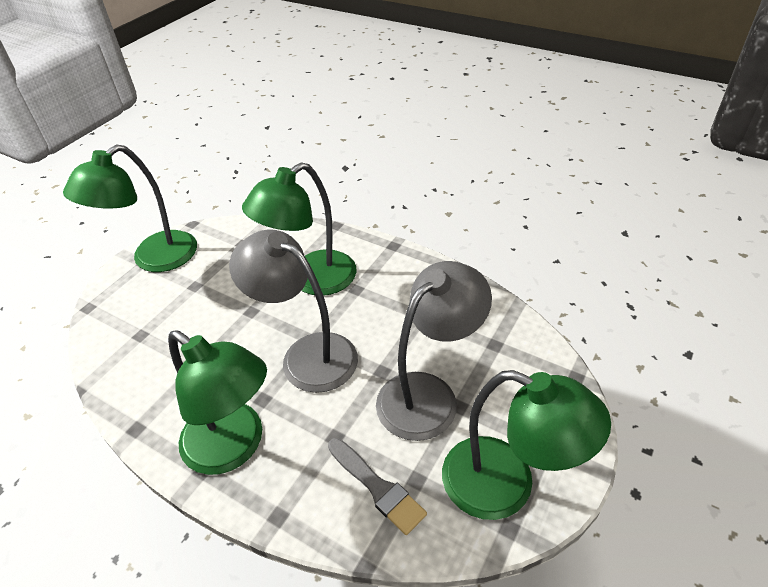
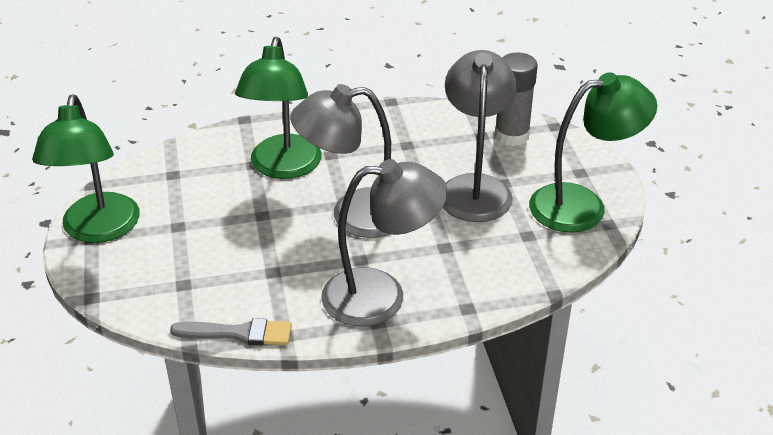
camera: 45 degrees left, 5 degrees down
green lamp [168,330,267,475] -> grey lamp [321,159,448,326]
grey brush [328,438,427,535] -> grey brush moved to [170,318,292,345]
none -> grey glue stick [494,52,538,146]

